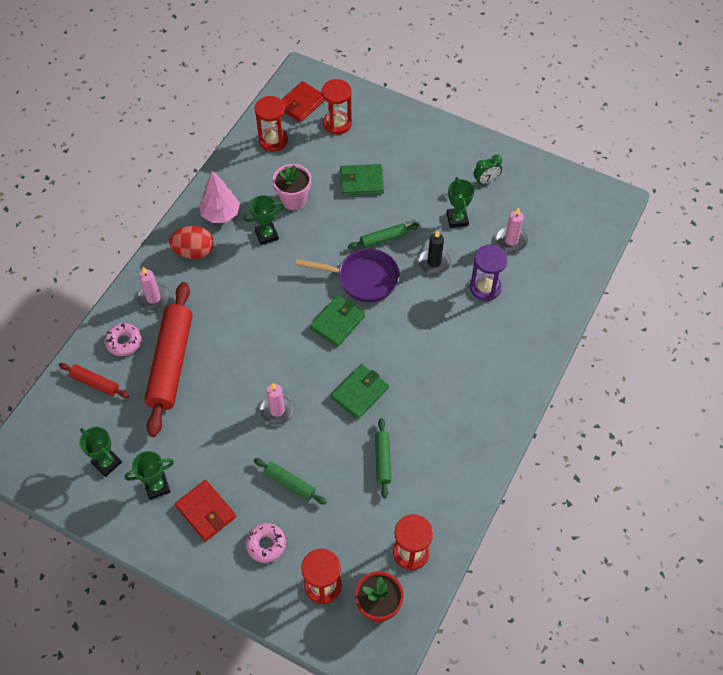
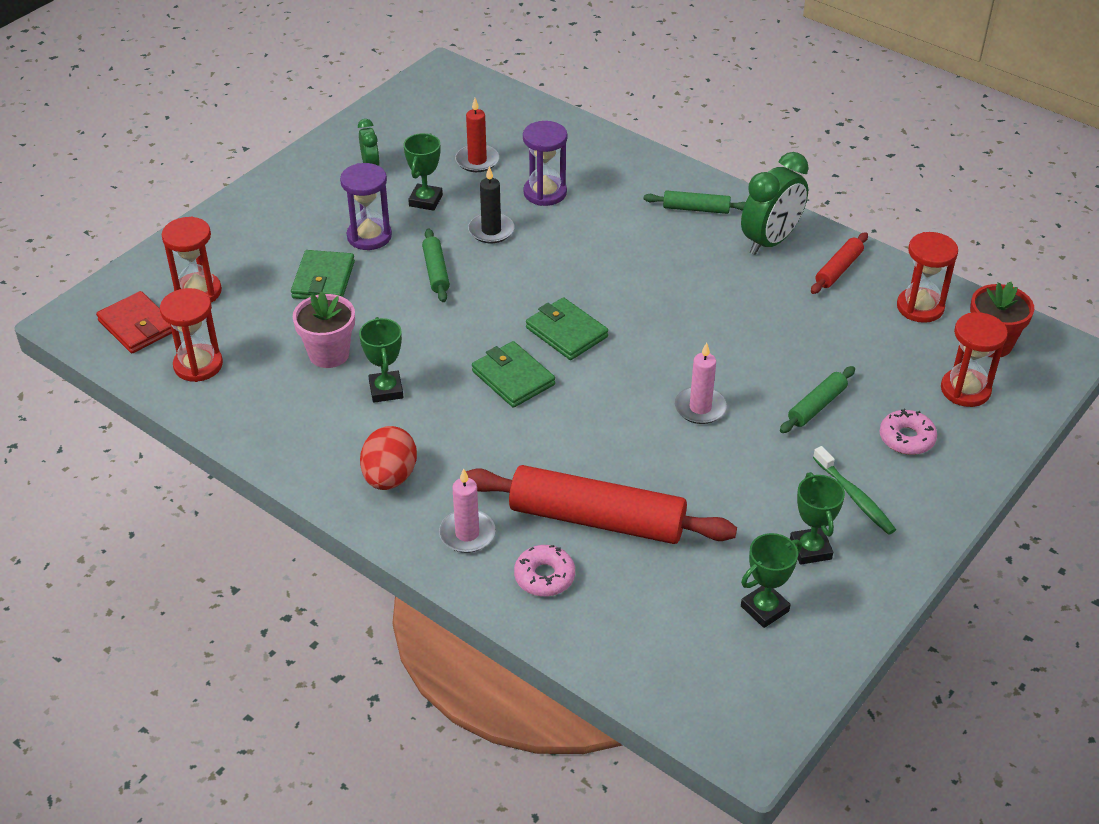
camera: 80 degrees left, 15 degrees down
red rolling pin [59,363,129,398] -> red rolling pin moved to [811,232,868,294]
red wallet [175,480,236,541] -> green toothbrush [813,446,896,535]
pink tree [199,171,240,223] -> none
purple pan [296,249,400,302] -> none
green wallet [331,364,389,419] -> green wallet moved to [472,341,555,408]
green rolling pin [375,418,391,498] -> green rolling pin moved to [644,190,746,214]
green trophy [446,177,475,228] -> green trophy turned 75 degrees counterclockwise [404,133,443,211]
pink candle [496,207,528,252] -> red candle [455,98,499,172]
none -> purple hourglass [340,163,392,250]
none -> green clock [741,152,809,255]

